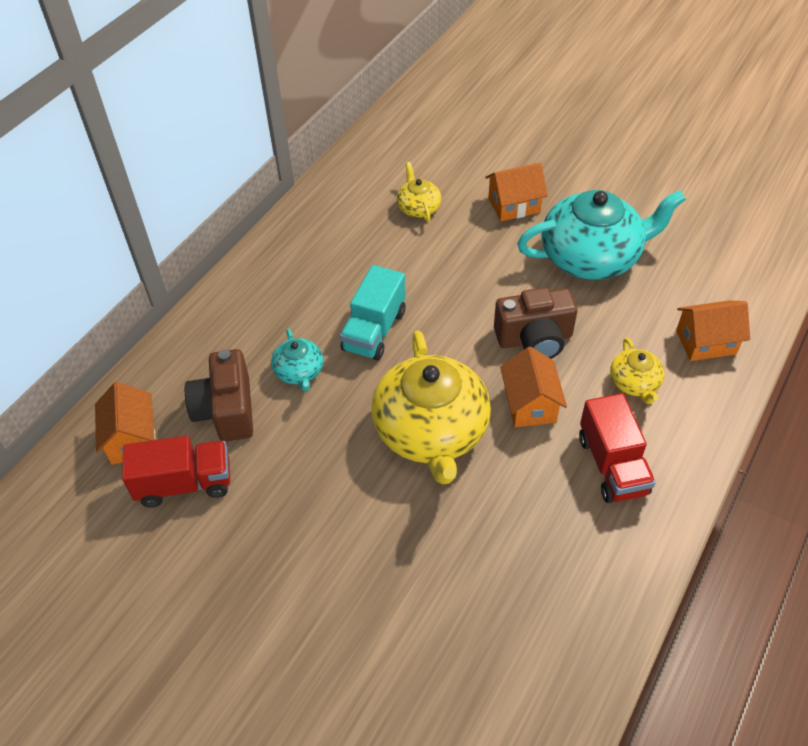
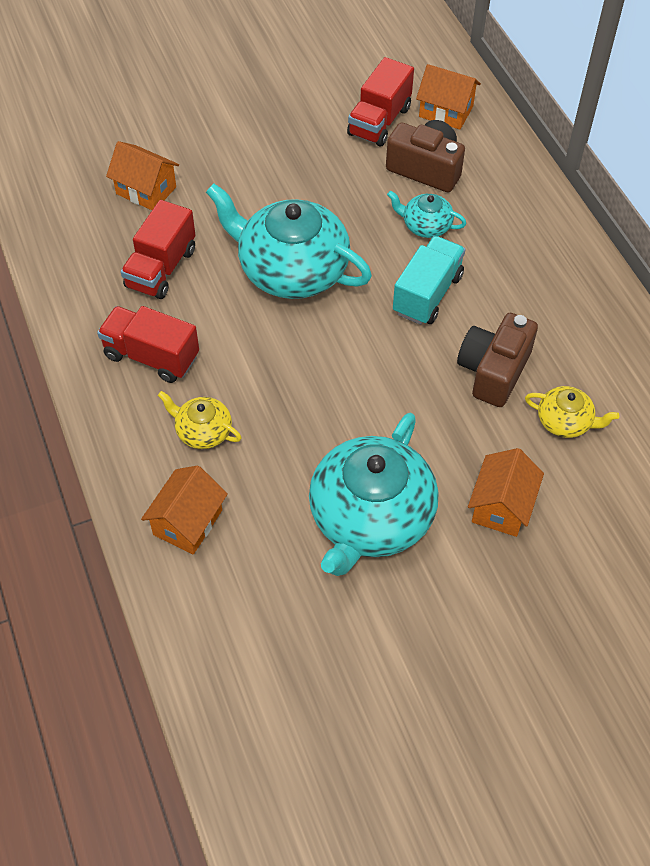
camera: 125 degrees right, 5 degrees up
turquoise truck [340,265,406,361] -> turquoise truck turned 60 degrees clockwise [393,236,466,325]
yellow teapot [371,330,491,484] -> turquoise teapot [206,183,372,299]
brown camera [494,287,577,359] -> brown camera moved to [457,313,538,407]
orange house [500,347,567,427] -> orange house moved to [106,141,179,210]
none -> red truck [121,200,195,299]

